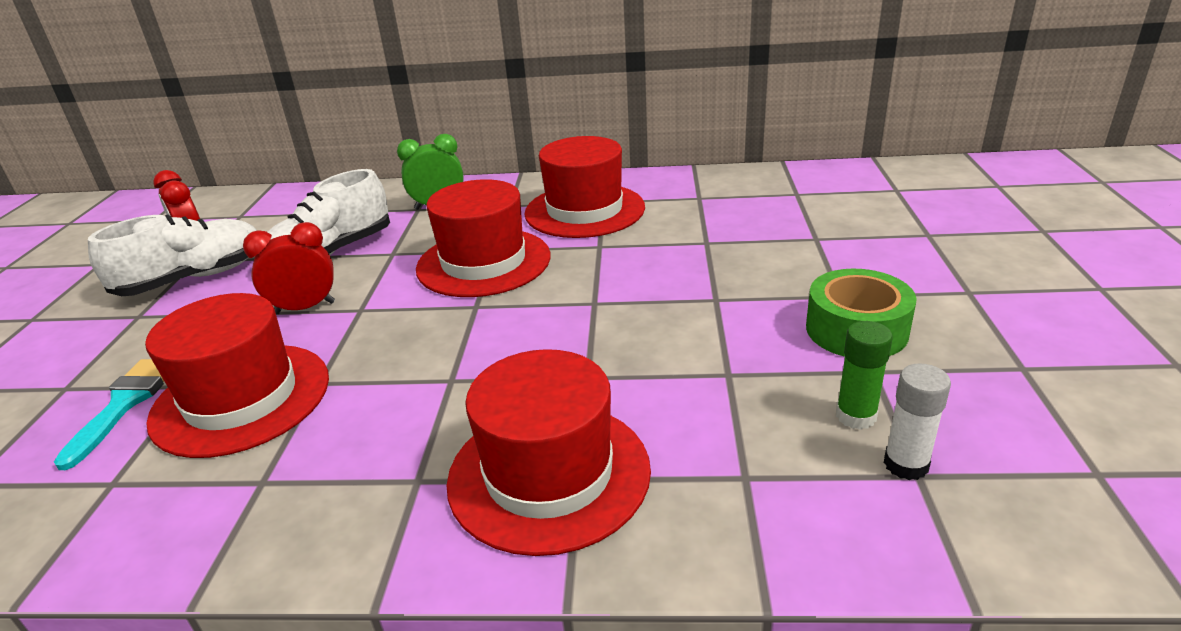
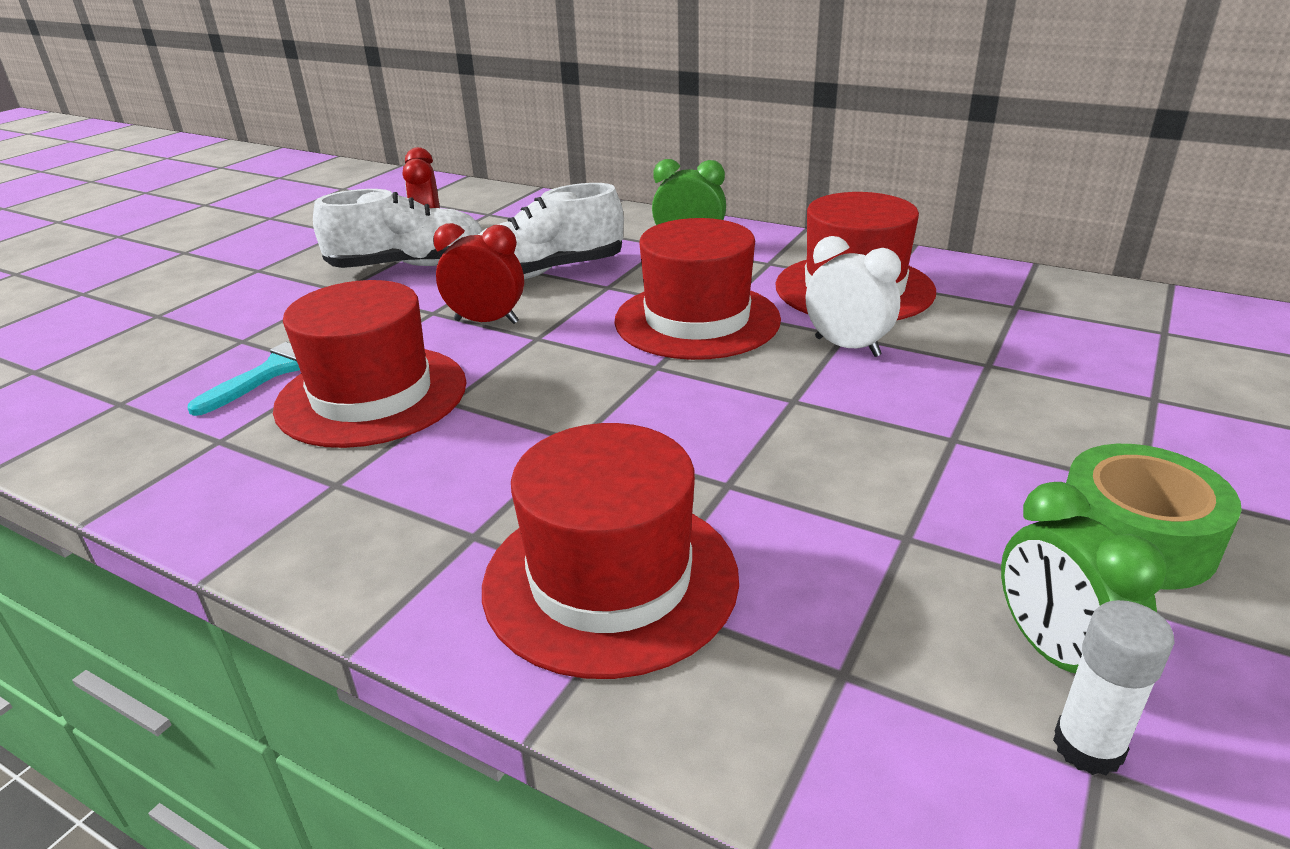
camera: 25 degrees right, 0 degrees up
green glue stick [836,321,893,430] -> green clock [1001,482,1167,673]
none -> white clock [806,236,901,357]

